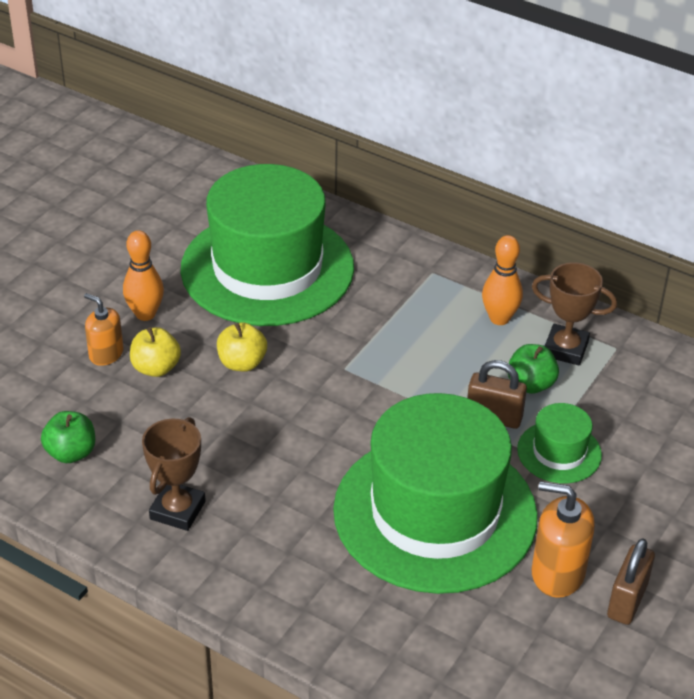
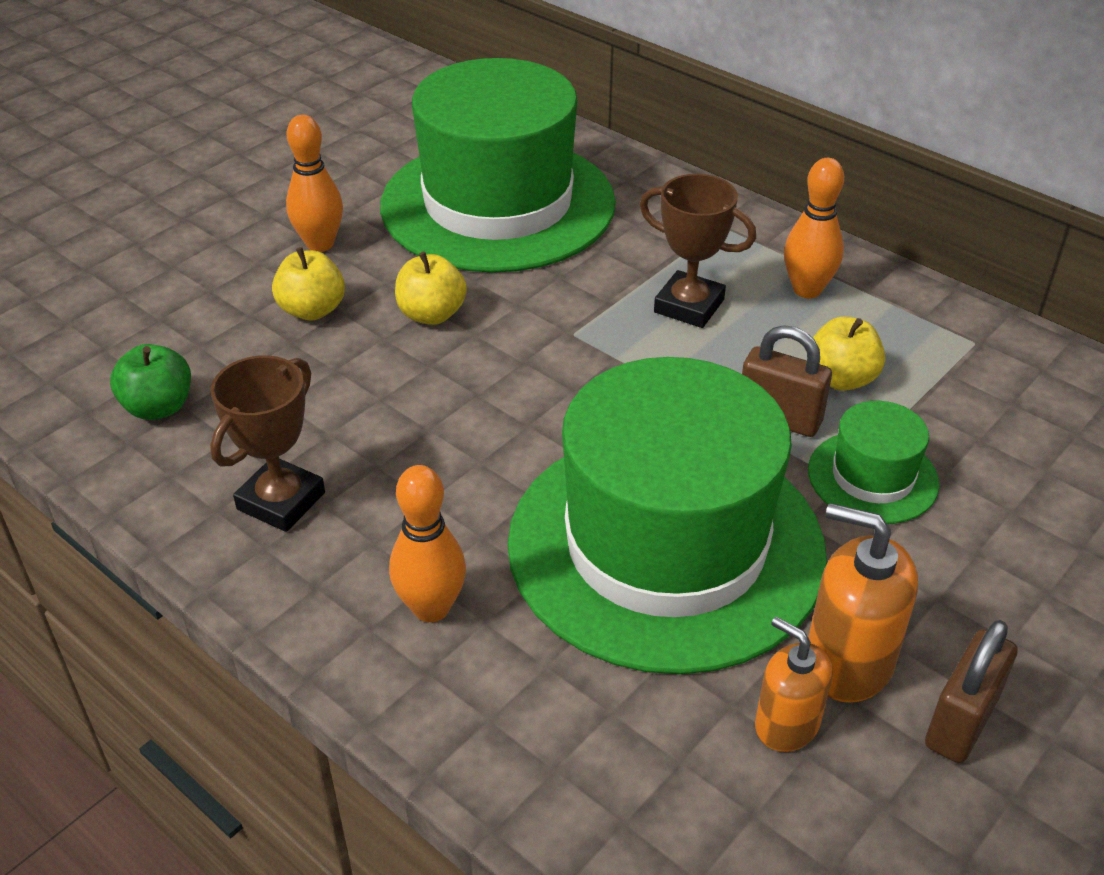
camera: 10 degrees right, 0 degrees up
orange soap dispenser [84,293,123,366] -> orange soap dispenser moved to [755,617,833,752]
green apple [508,344,559,394] -> yellow apple [813,317,885,391]
brown trophy [532,262,617,365] -> brown trophy moved to [639,174,756,328]
none -> orange bowling pin [389,465,466,622]

